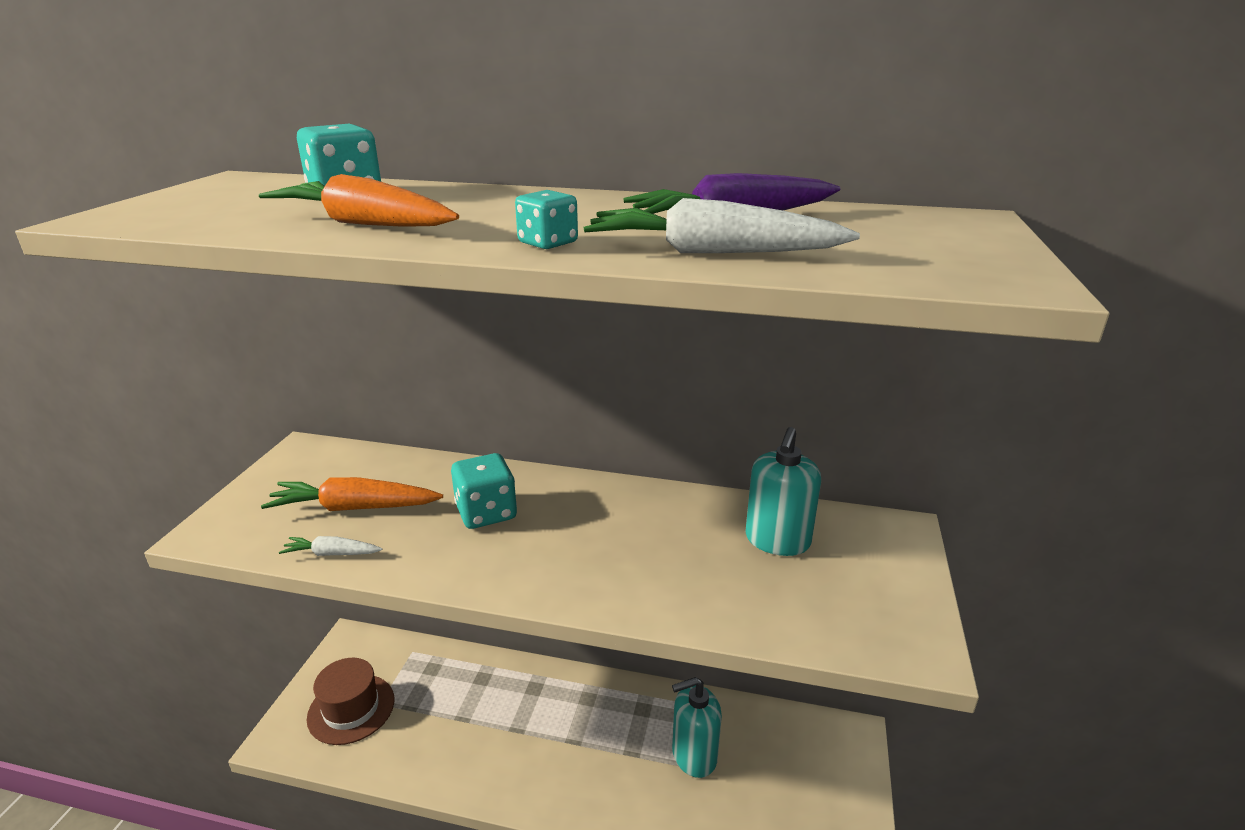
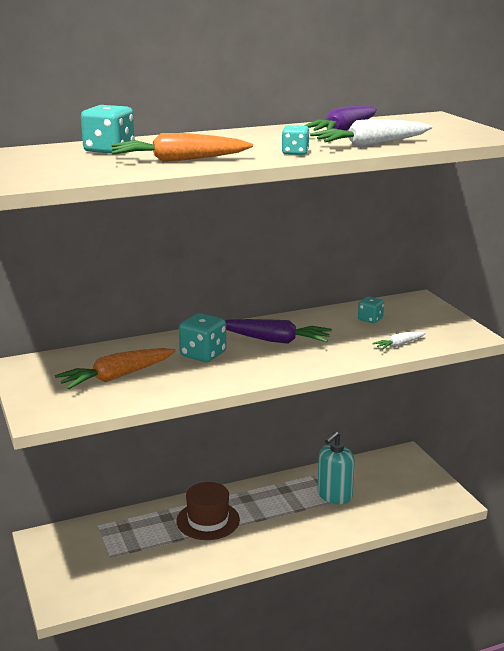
camera: 35 degrees left, 5 degrees down
white carrot [279,536,382,556] -> white carrot moved to [372,331,426,350]
brown hat [307,658,394,745] -> brown hat moved to [176,482,240,540]
turquoise soap dispenser [745,427,821,556] -> turquoise dice [358,297,384,323]
none -> purple carrot [225,319,332,344]

